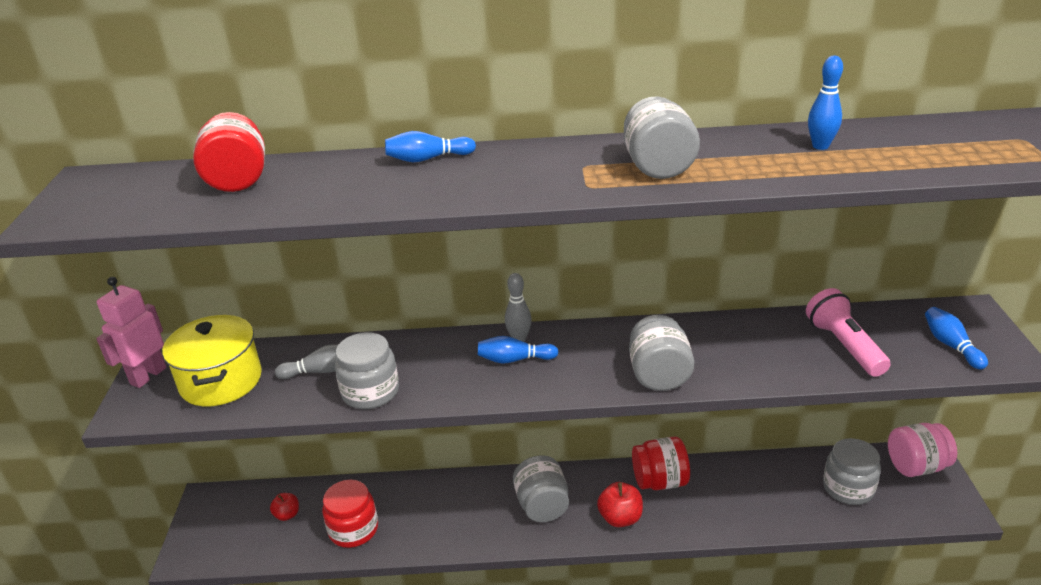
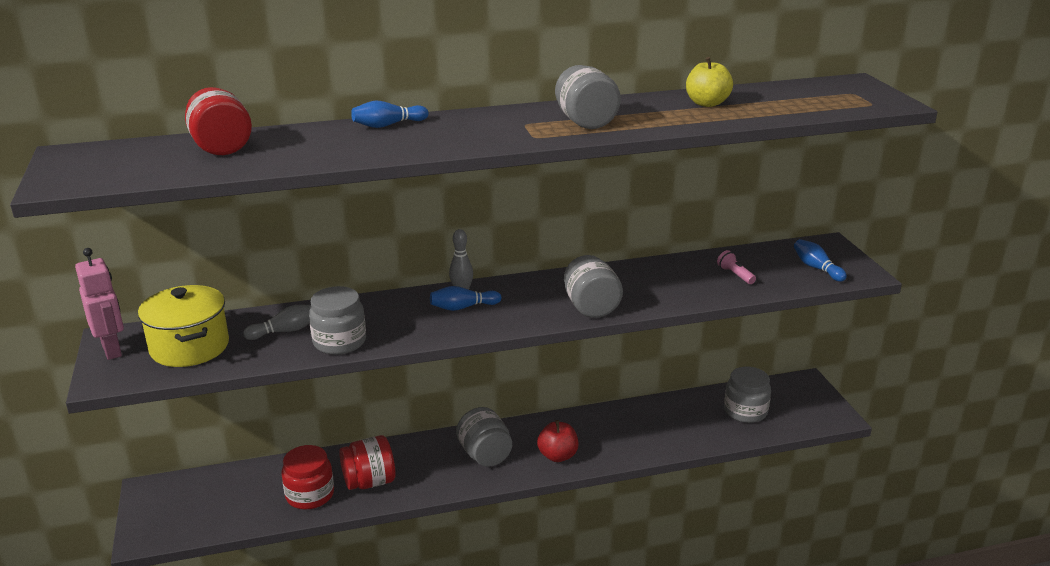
camera: 15 degrees left, 5 degrees down
pink robot [96,277,167,388] -> pink robot turned 135 degrees clockwise [75,248,124,360]
red apple [270,493,299,521] -> none
red jar [632,437,690,490] -> red jar moved to [339,435,395,490]
pink flashlight [806,288,891,377] -> pink flashlight [717,250,756,284], size x0.54
blue bowling pin [808,56,843,150] -> yellow apple [686,57,733,107]
pink jar [888,423,957,477] -> none

